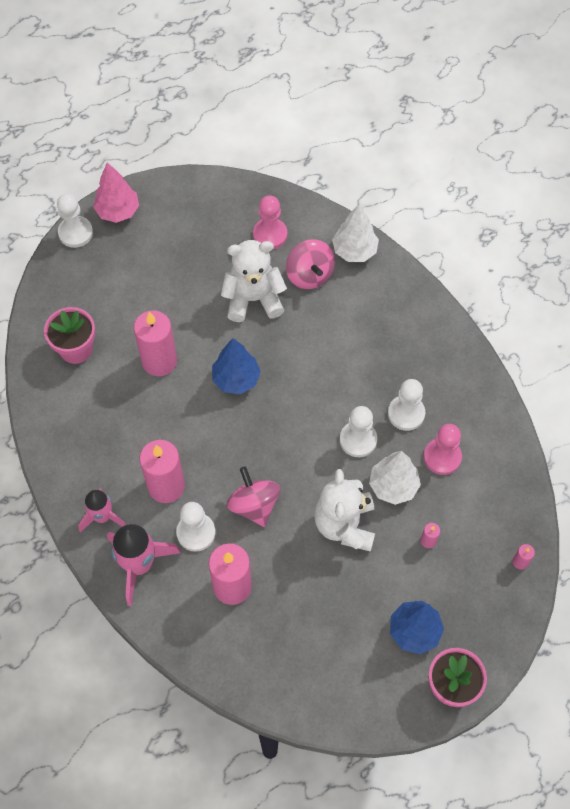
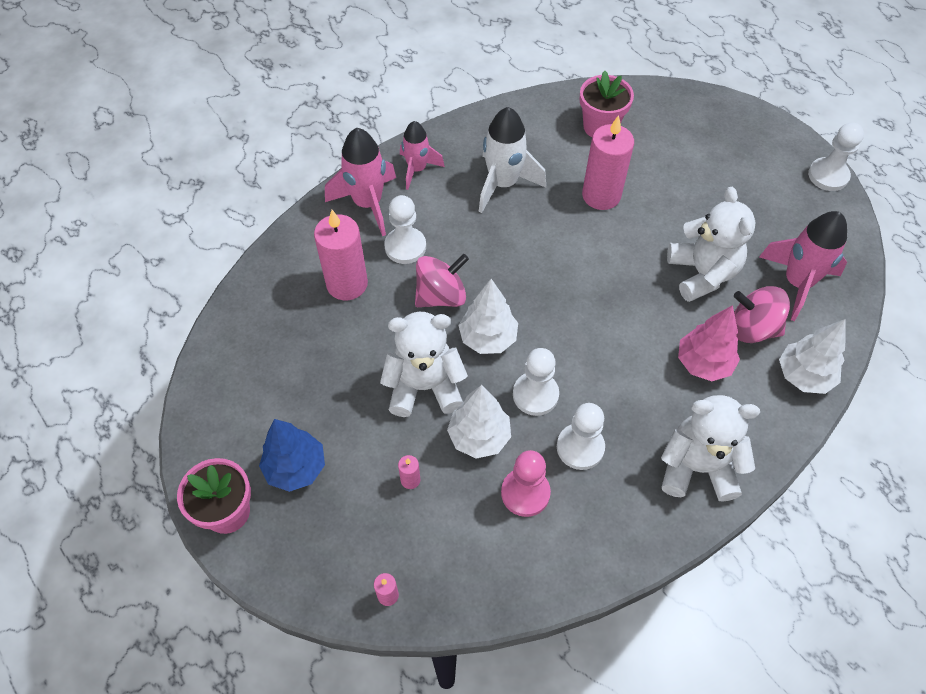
camera: 85 degrees right, 5 degrees down
white pawn [57,194,93,248] -> white pawn moved to [808,122,864,191]
pink tree [93,162,139,223] -> pink tree moved to [678,305,740,381]
pink candle [140,440,185,503] -> none
blue tree [212,338,261,394] -> none
pink pawn [253,195,287,249] -> pink rocket [759,211,847,321]
pink spinning top [286,239,335,289] -> pink spinning top turned 45 degrees clockwise [734,286,790,343]
none -> white tree [458,279,518,354]
none -> white rocket [479,107,546,213]
none -> white teddy bear [661,395,760,502]

